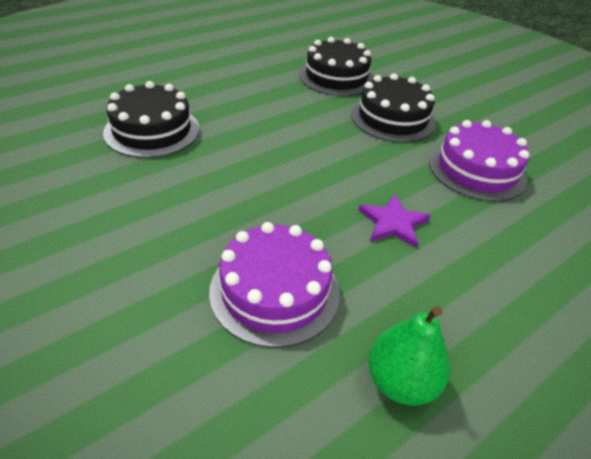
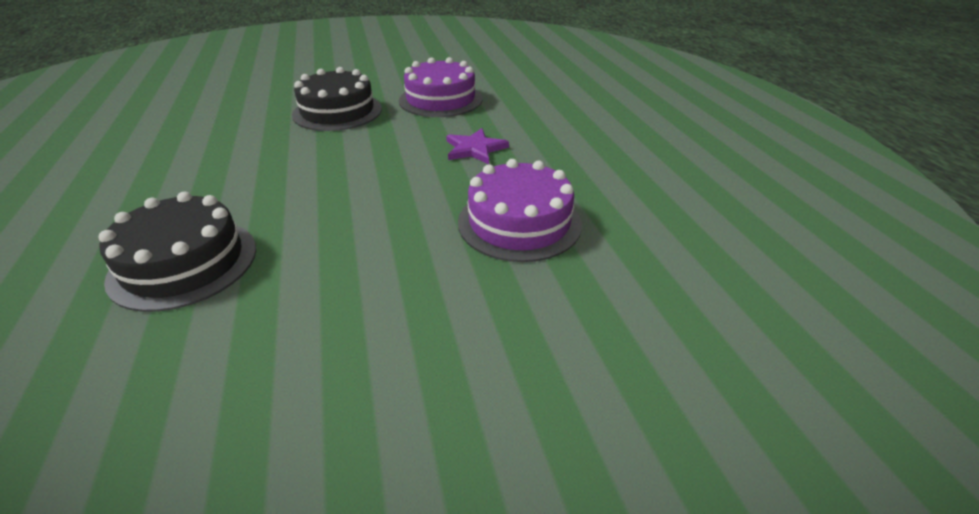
camera: 65 degrees left, 5 degrees down
black cake [299,37,374,96] -> none
green pear [368,306,450,406] -> none

